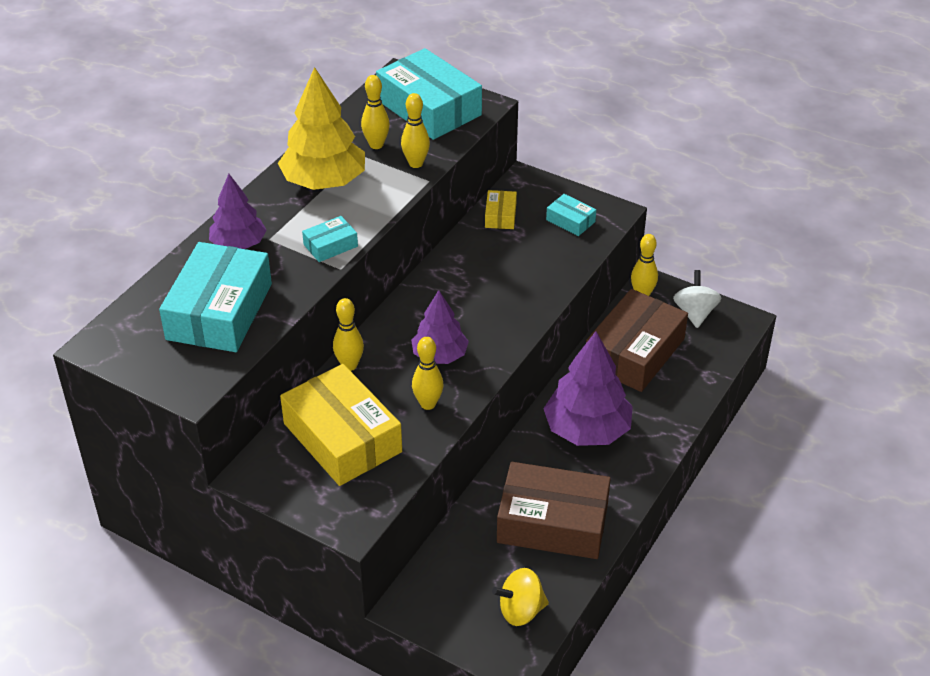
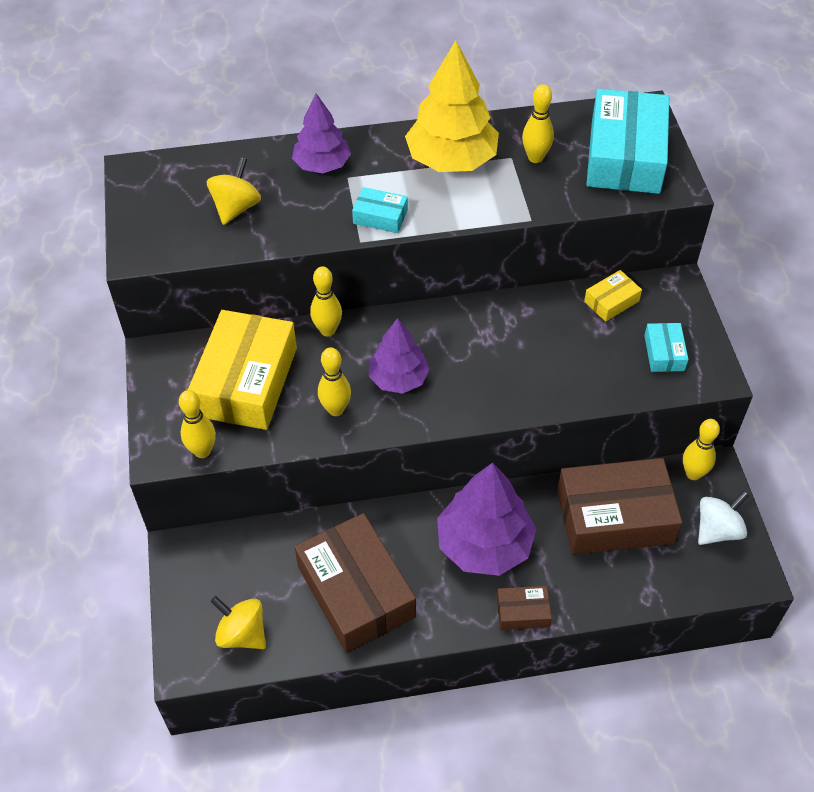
camera: 50 degrees right, 10 degrees up
turquoise box [159,242,272,352] -> yellow spinning top [207,157,261,225]
yellow bowling pin [401,93,430,168] -> yellow bowling pin moved to [179,390,216,458]
none -> brown box [497,586,552,630]

